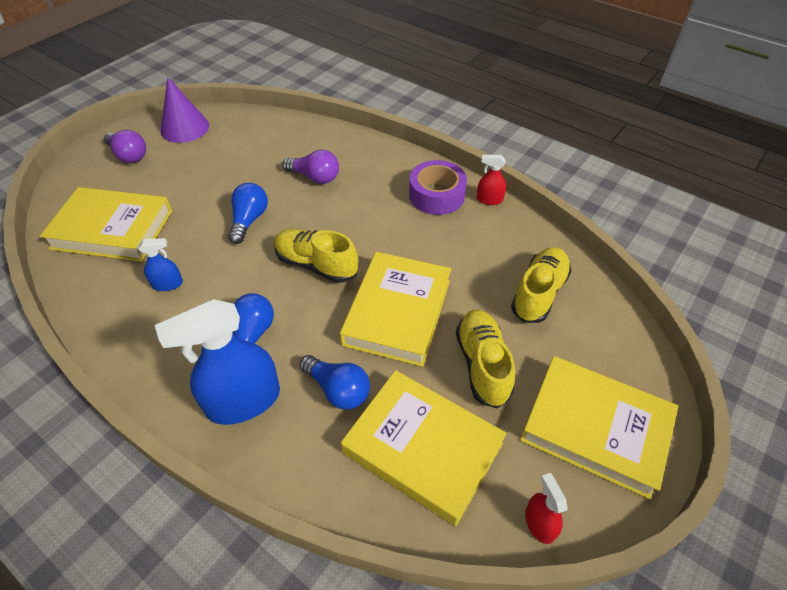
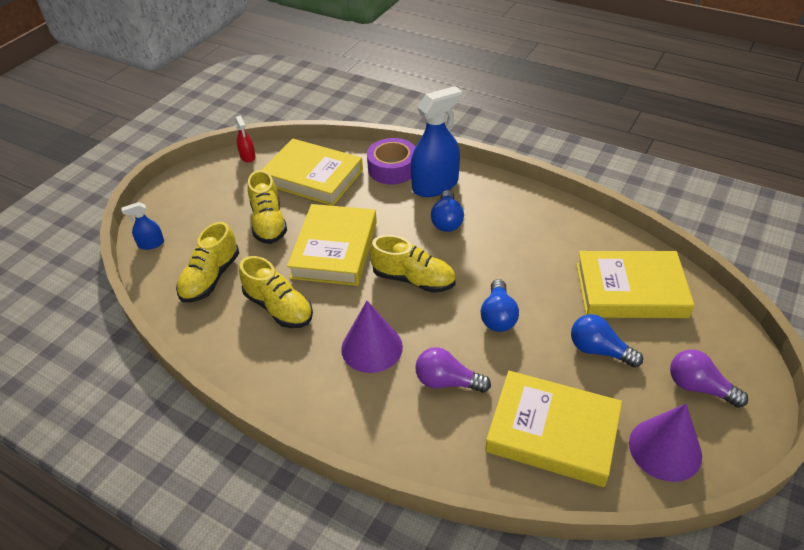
camera: 175 degrees right, 5 degrees down
blue spray bottle [138,238,183,291] -> blue spray bottle moved to [121,202,164,250]
blue light bulb [299,355,370,410] -> blue light bulb moved to [571,314,643,367]
purple tape [409,160,467,215] -> purple tape moved to [367,138,415,185]
red spray bottle [477,155,506,205] -> none
yellow book [520,356,678,499] -> yellow book moved to [485,371,622,487]
none -> yellow shoe [239,256,313,328]
none -> purple cone [341,301,403,373]

